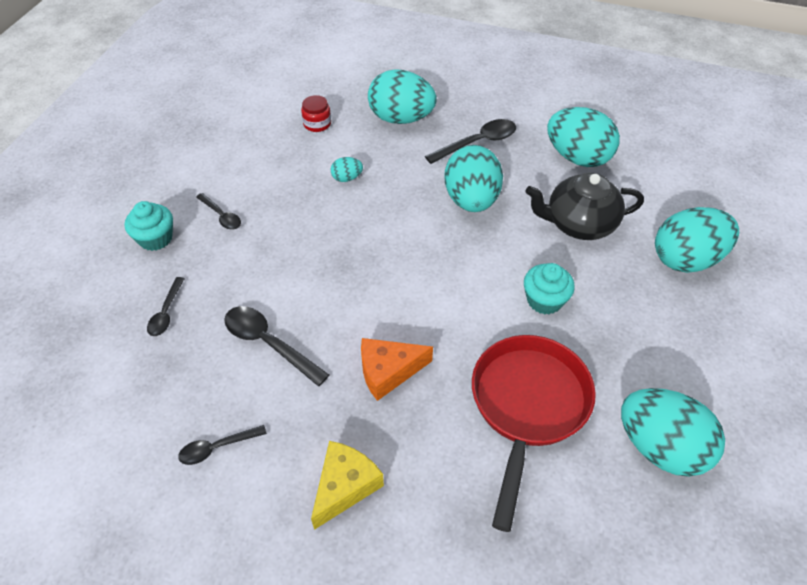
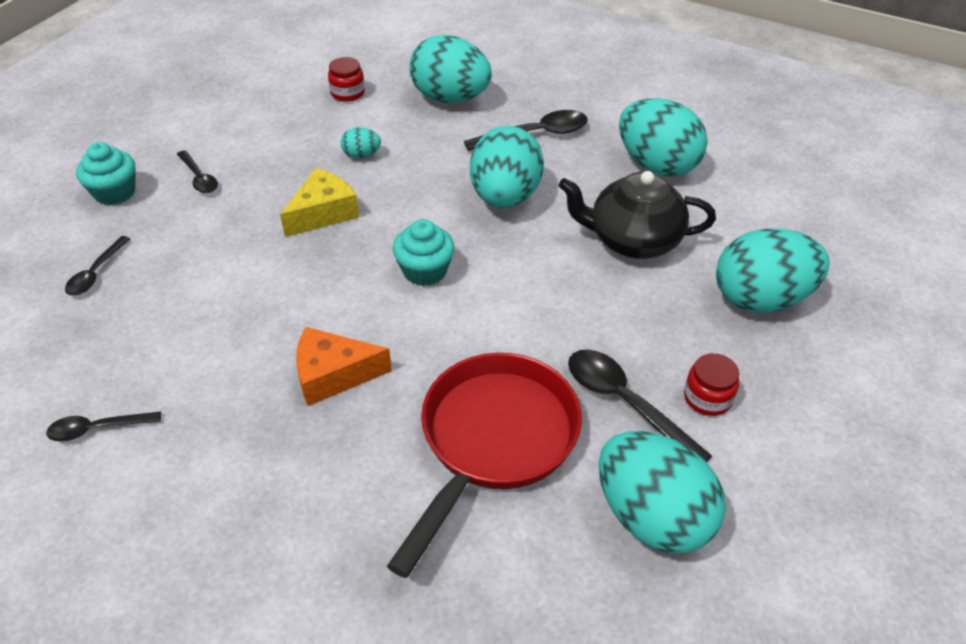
camera: 10 degrees right, 5 degrees down
black spoon [224,306,329,386] -> black spoon moved to [568,349,712,462]
yellow cheese [311,441,384,530] -> yellow cheese moved to [280,168,359,237]
turquoise cupcake [524,263,575,315] -> turquoise cupcake moved to [393,219,455,286]
none -> red jar [684,353,739,416]

